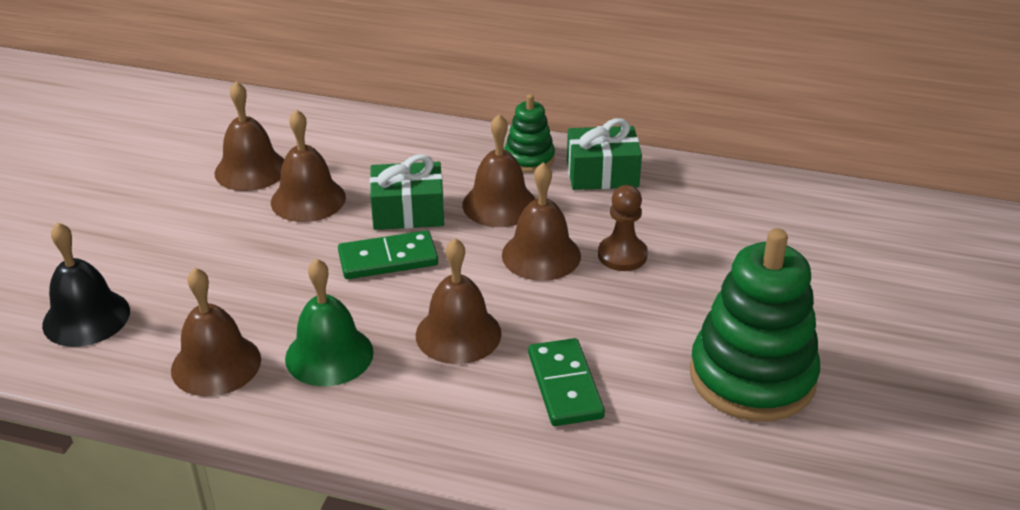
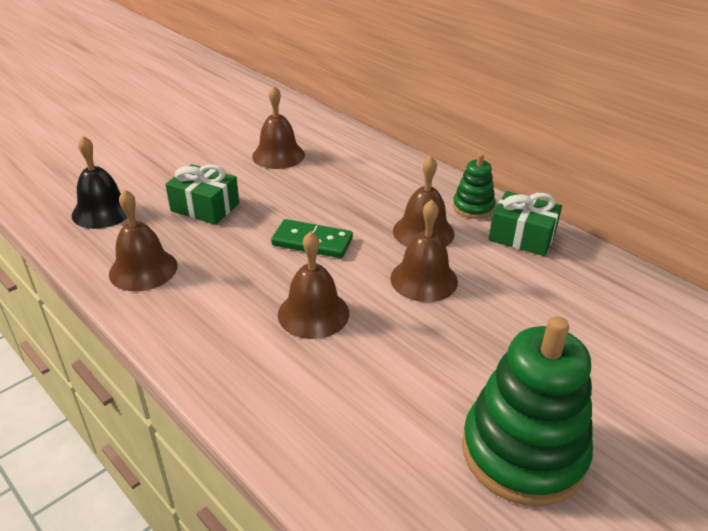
camera: 30 degrees right, 0 degrees up
brown bell [271,109,346,222] -> none
green bell [285,258,374,386] -> none
green gift [370,155,444,230] -> green gift moved to [165,164,239,225]
green domino [528,338,605,426] -> none
brown pawn [598,185,648,271] -> none

